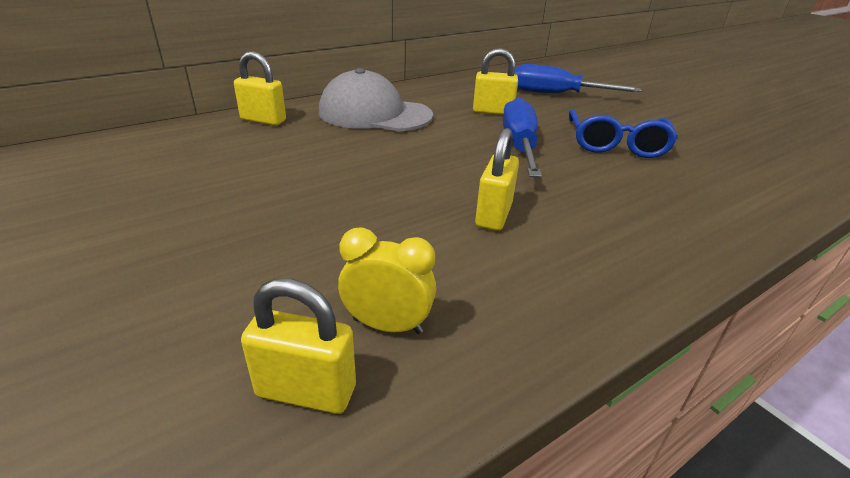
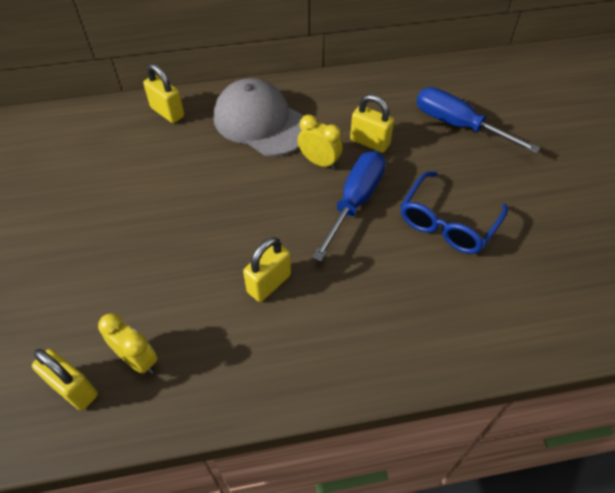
camera: 25 degrees right, 20 degrees up
none -> yellow clock [298,115,343,169]

